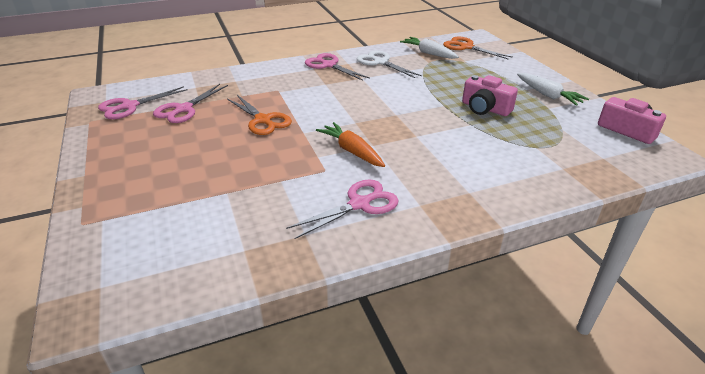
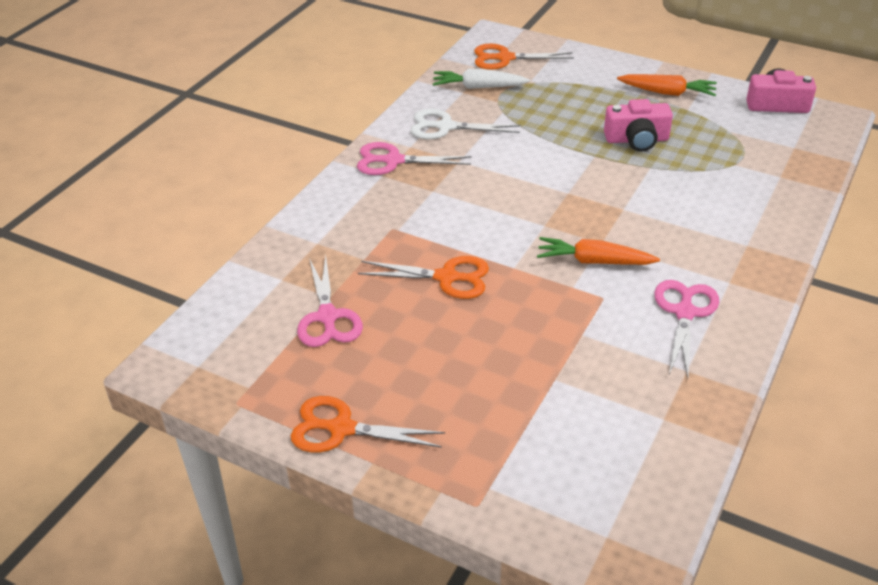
camera: 40 degrees left, 5 degrees up
pink scissors [98,86,188,119] -> none
white carrot [517,73,589,106] -> orange carrot [617,74,717,96]
none -> orange scissors [291,396,446,453]

